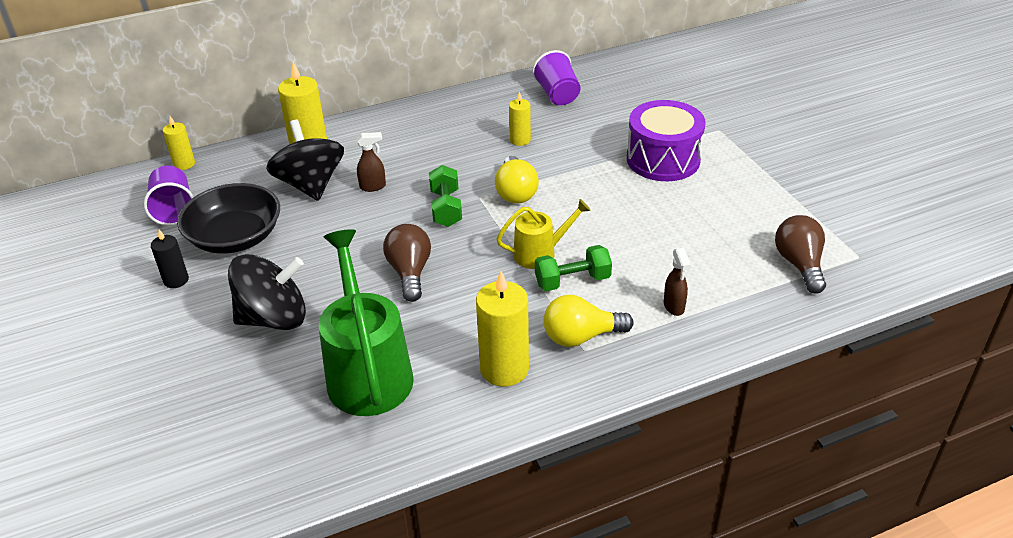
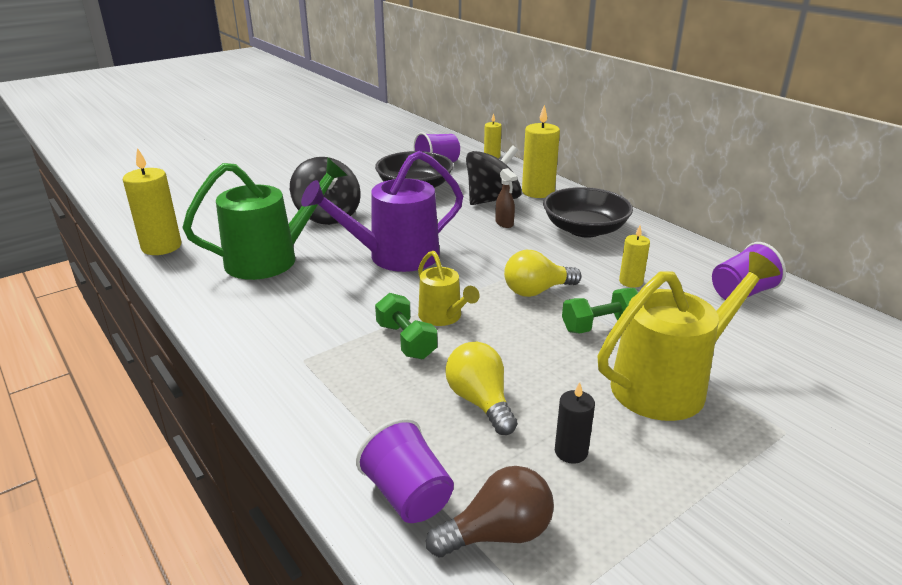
camera: 75 degrees right, 10 degrees down
black candle [151,229,189,288] -> black candle moved to [555,382,595,464]
brown light bulb [383,224,431,302] -> purple watering can [301,151,463,272]
green dumbbell [429,165,462,227] -> green dumbbell moved to [562,288,638,334]
yellow candle [476,271,529,387] -> yellow candle moved to [123,148,181,255]
yellow light bulb [543,295,634,347] -> yellow light bulb moved to [445,342,517,435]
purple drum [627,100,706,181] -> yellow watering can [598,252,780,421]
brown spray bottle [664,248,691,316] -> none
none -> purple cup [356,418,454,523]
none -> black bowl [543,187,633,238]

